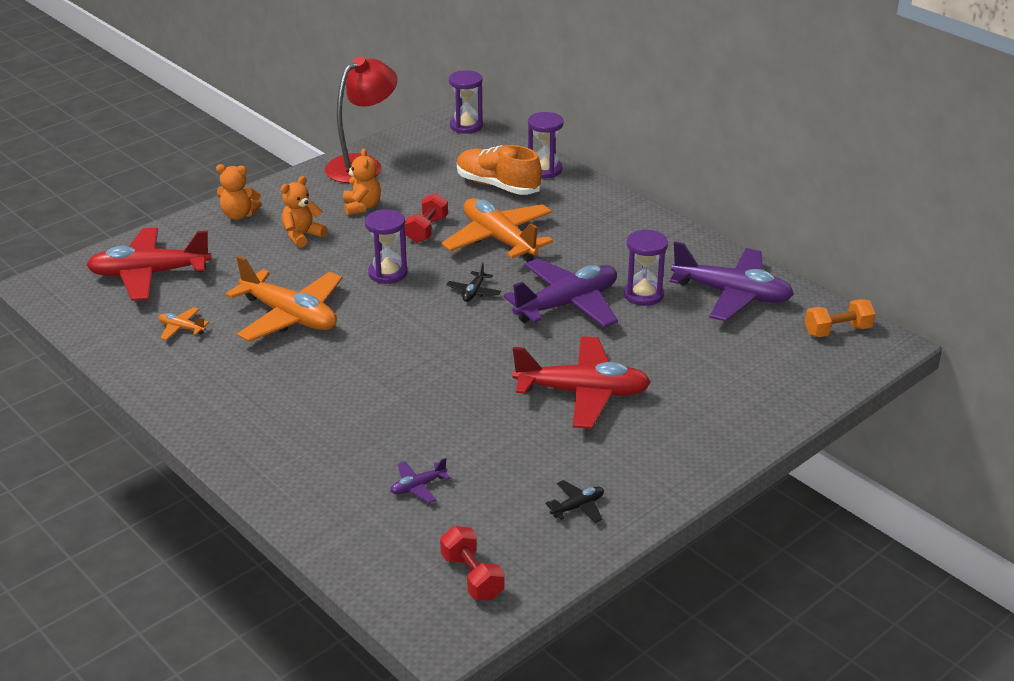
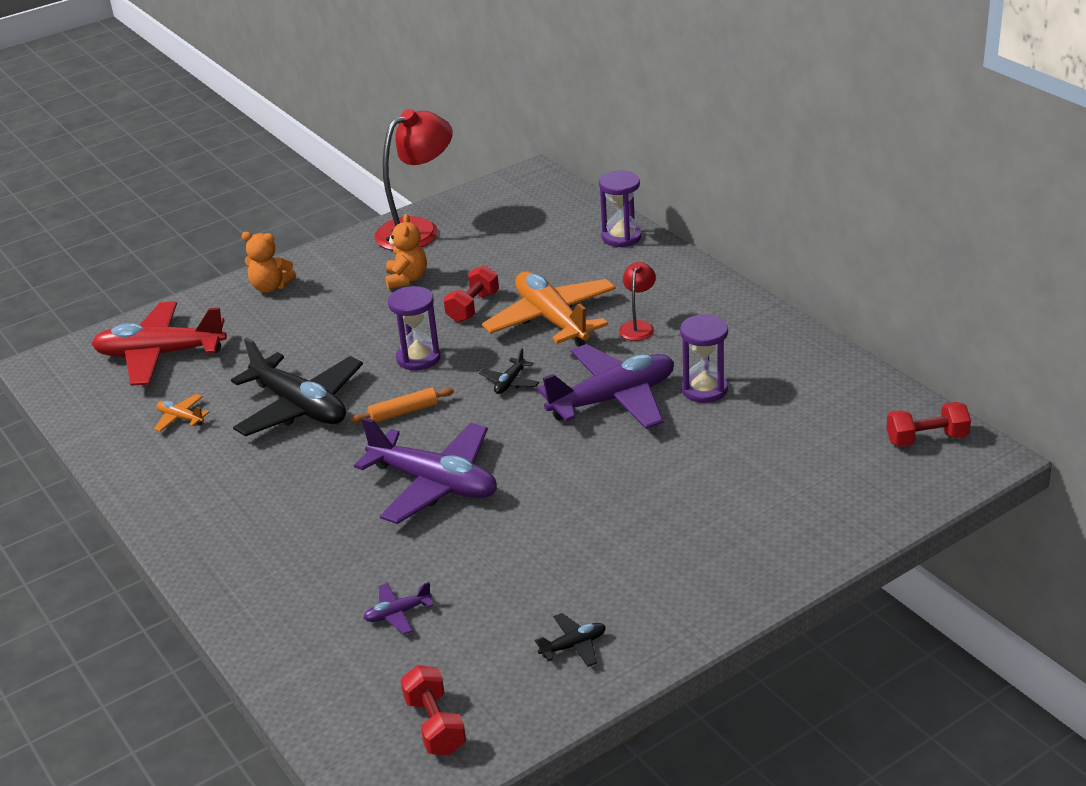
camera: 10 degrees right, 0 degrees up
orange plane [226,256,342,342] -> black plane [231,337,363,436]
orange teddy bear [281,176,327,248] -> none
purple hourglass [449,70,483,134] -> none
orange shoe [457,145,542,195] -> none
red plane [512,336,651,429] -> none
purple plane [669,242,794,321] -> purple plane moved to [354,417,497,524]
orange dumbbell [805,299,875,337] -> red dumbbell [886,402,971,447]
none -> orange rolling pin [351,387,454,423]
none -> red lamp [619,262,656,341]

